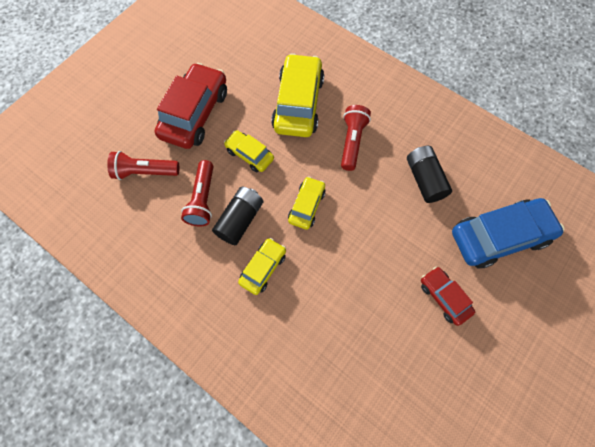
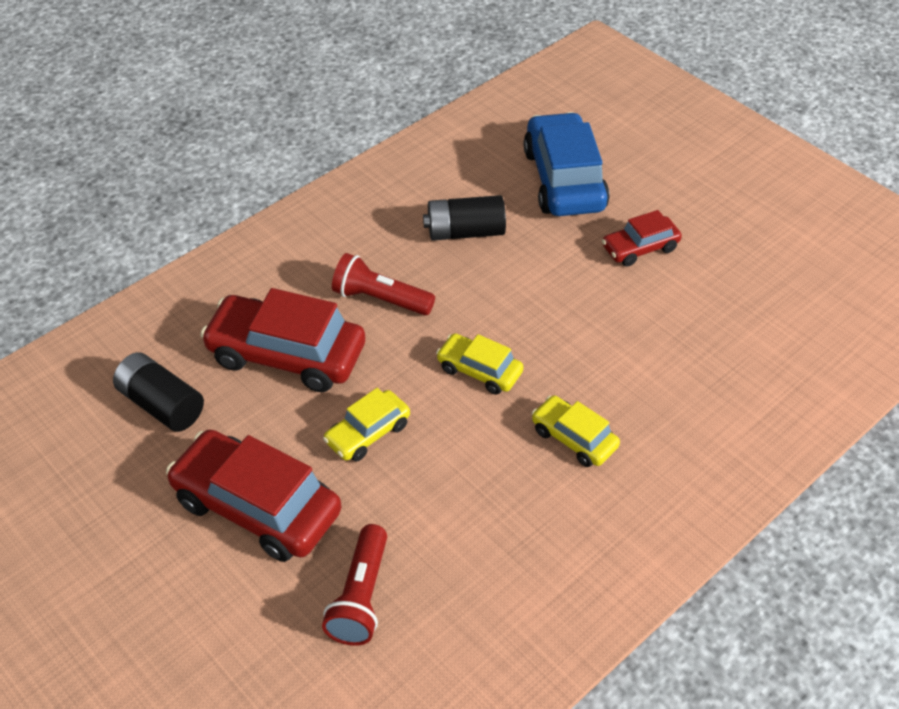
camera: 80 degrees left, 20 degrees down
red flashlight [181,160,213,226] -> none
black battery [212,187,264,245] -> black battery moved to [113,352,204,432]
yellow car [271,53,324,137] -> red car [200,288,365,392]

